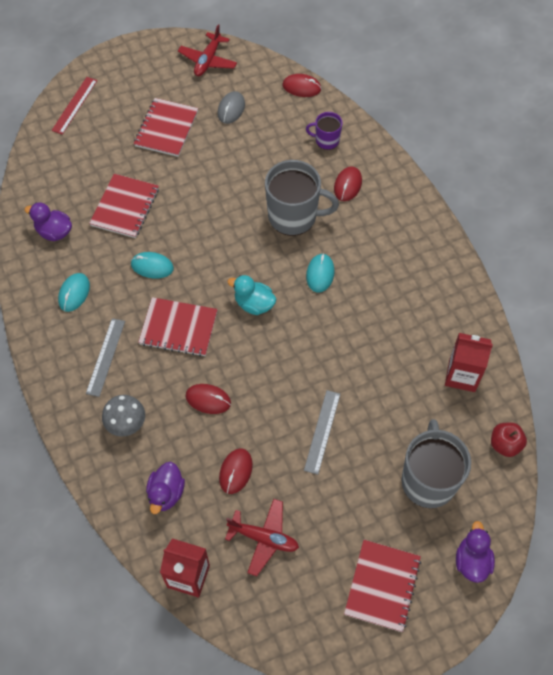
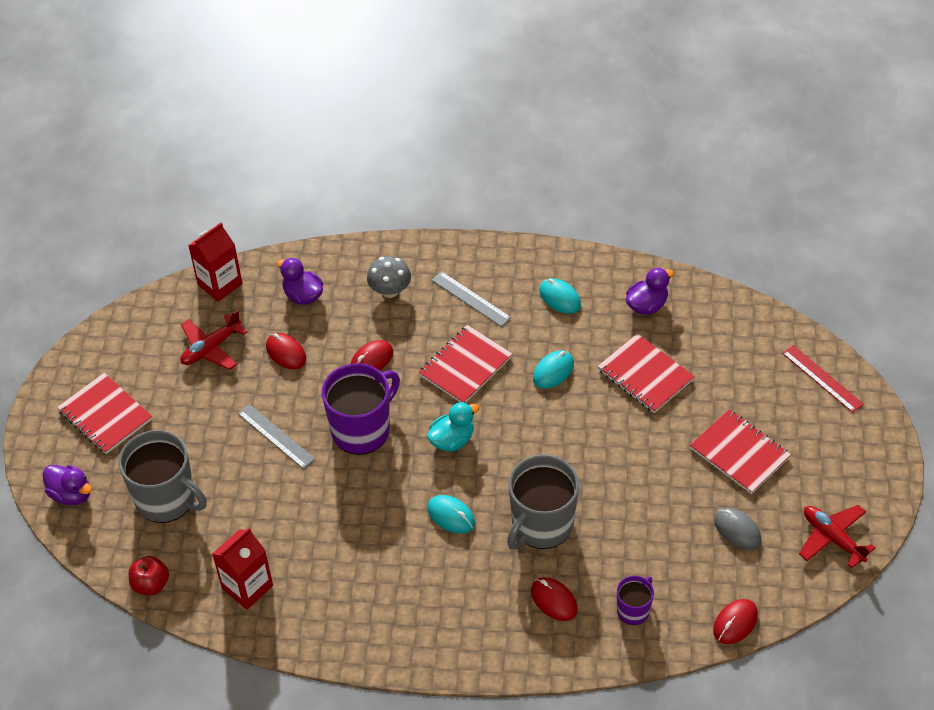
camera: 120 degrees right, 10 degrees down
none -> purple mug [322,363,400,455]

